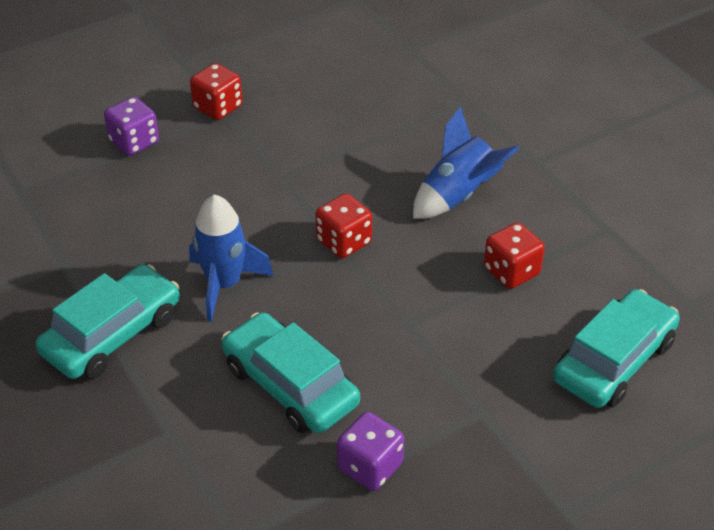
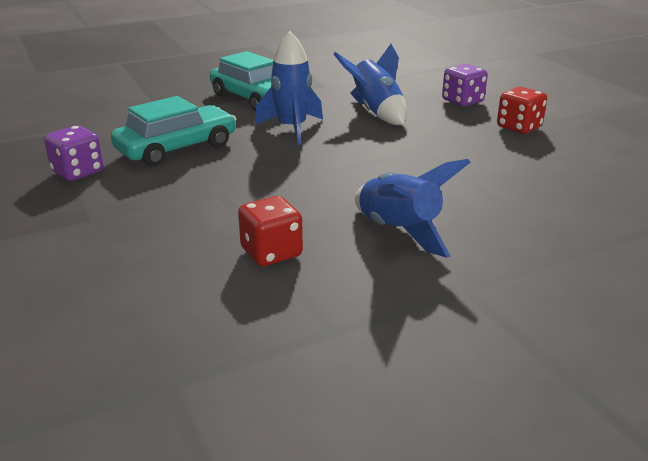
camera: 95 degrees right, 15 degrees down
red dice [316,193,372,258] -> none
turquoise car [553,289,680,408] -> none
none -> blue rocket [333,44,407,125]

